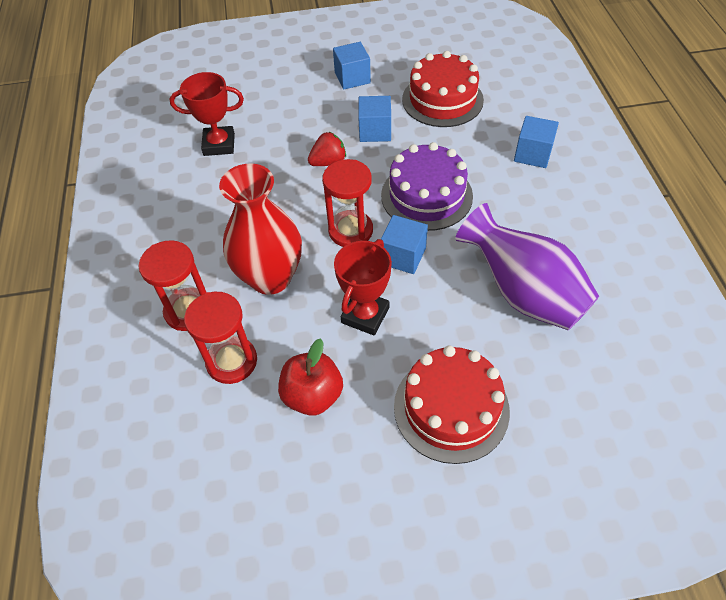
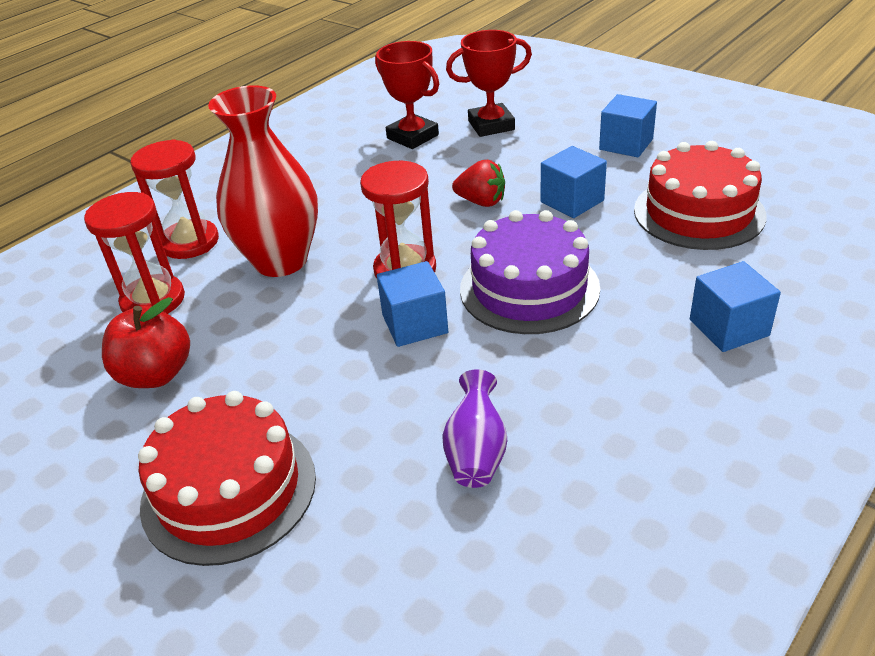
camera: 50 degrees right, 15 degrees down
red trophy [334,239,392,336] -> red trophy moved to [446,30,532,137]
purple vase [455,203,599,330] -> purple vase [442,369,507,488], size x0.50

